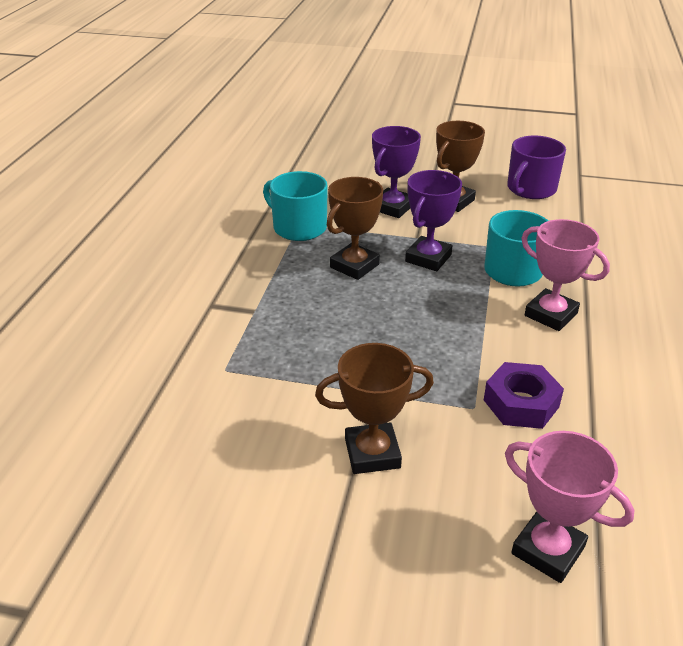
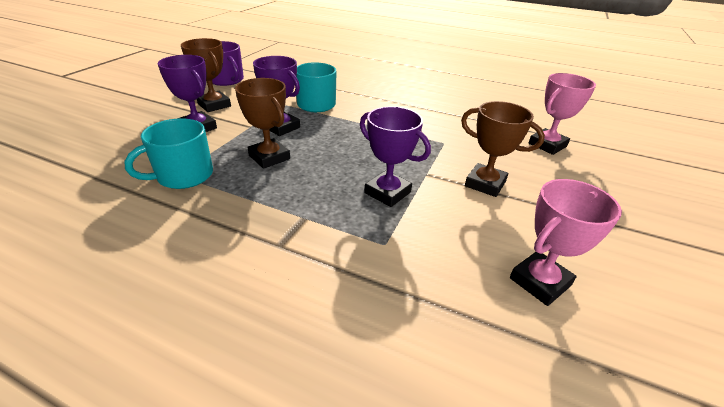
camera: 80 degrees left, 0 degrees up
brown trophy [315,343,434,474] -> brown trophy turned 60 degrees counterclockwise [461,101,545,197]
purple nut [484,362,564,429] -> none
pink trophy [521,219,610,331] -> pink trophy moved to [510,179,622,306]
none -> purple trophy [360,107,431,207]

